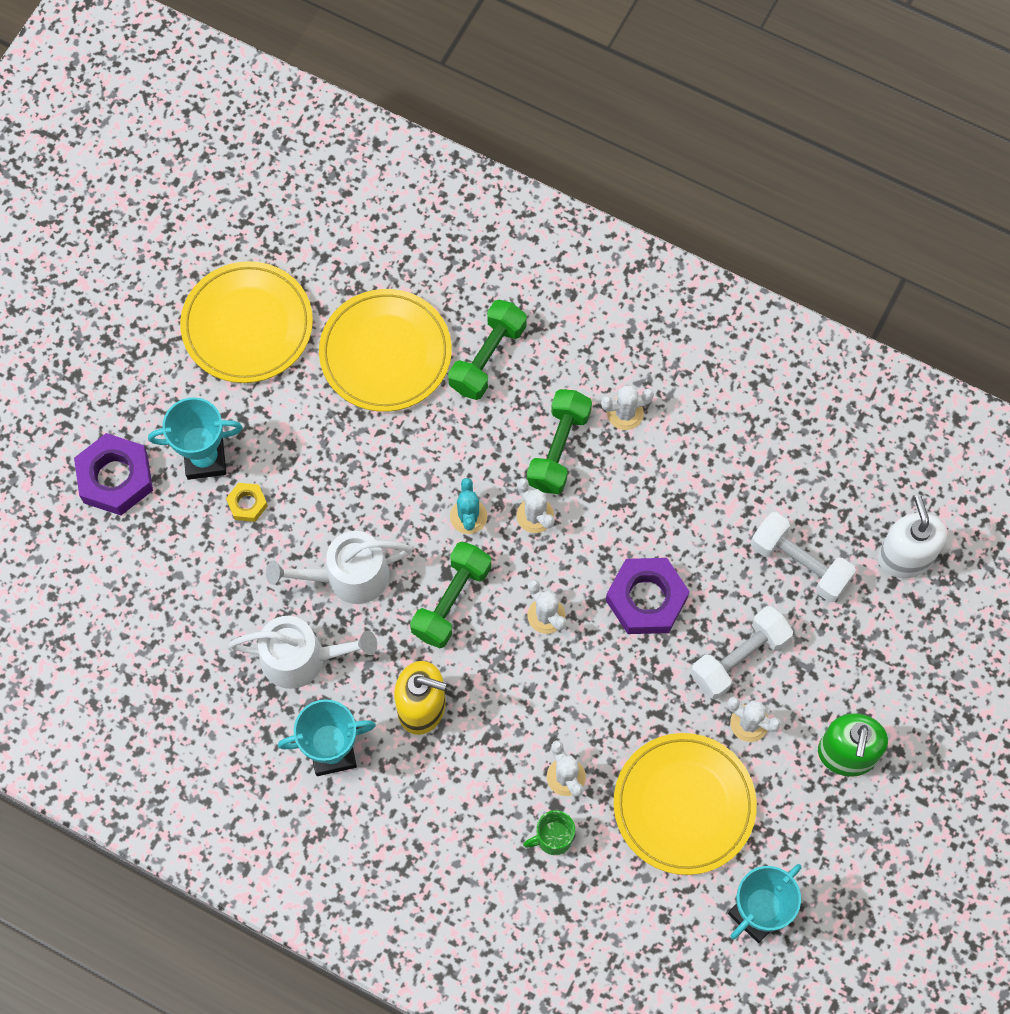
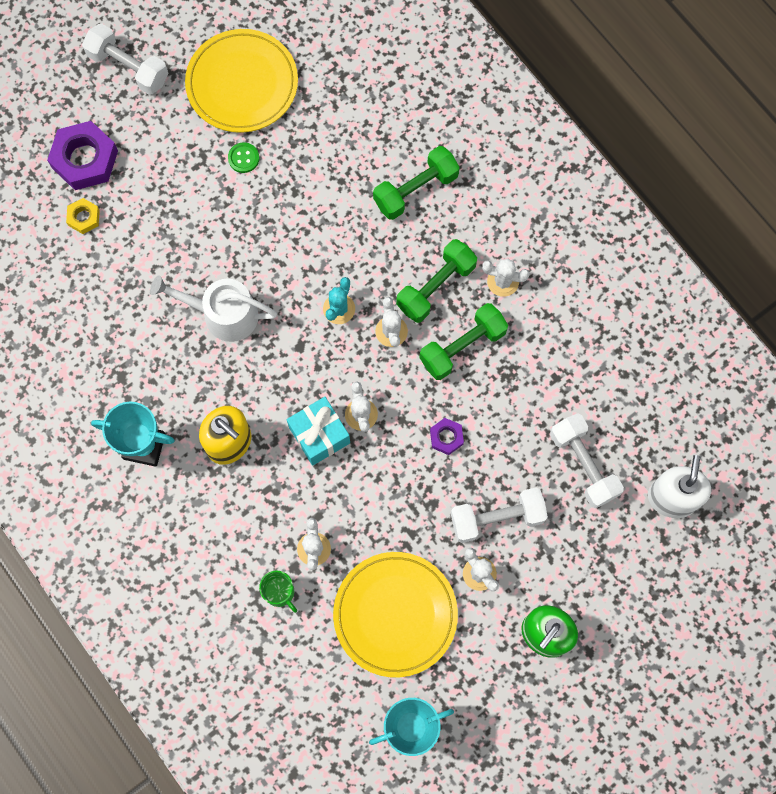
camera: 25 degrees right, 5 degrees up
turquoise trophy [148,397,243,480] -> none
yellow nut [226,483,268,522] -> yellow nut moved to [66,198,100,234]
white watering can [229,616,377,689] -> none
yellow plate [319,289,452,412] -> none
green dumbbell [410,542,491,648] -> green dumbbell moved to [419,303,508,380]
green mug [523,810,575,855] -> green mug turned 135 degrees counterclockwise [259,570,297,613]
purple nut [606,558,690,634] -> purple nut [430,418,464,455], size x0.51
none -> white dumbbell [82,24,169,95]
none -> green button [228,142,259,173]
none -> turquoise gift [287,397,350,466]

